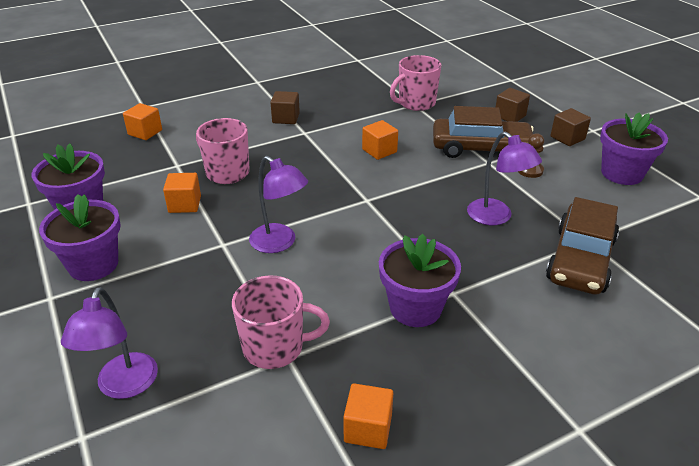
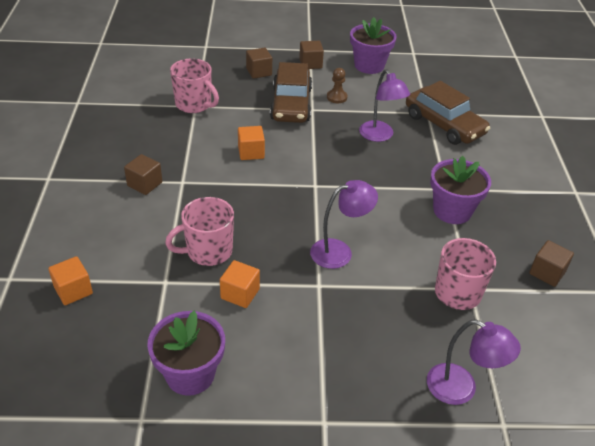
camera: 65 degrees left, 5 degrees up
purple flower pot [39,194,121,281] -> none
orange cube [343,383,393,449] -> brown cube [529,240,574,287]
pink mug [390,55,442,111] -> pink mug turned 45 degrees counterclockwise [170,58,219,113]
brown car [433,106,534,158] -> brown car turned 150 degrees clockwise [270,62,312,123]
purple lamp [467,132,542,225] -> purple lamp turned 75 degrees clockwise [359,69,410,142]

